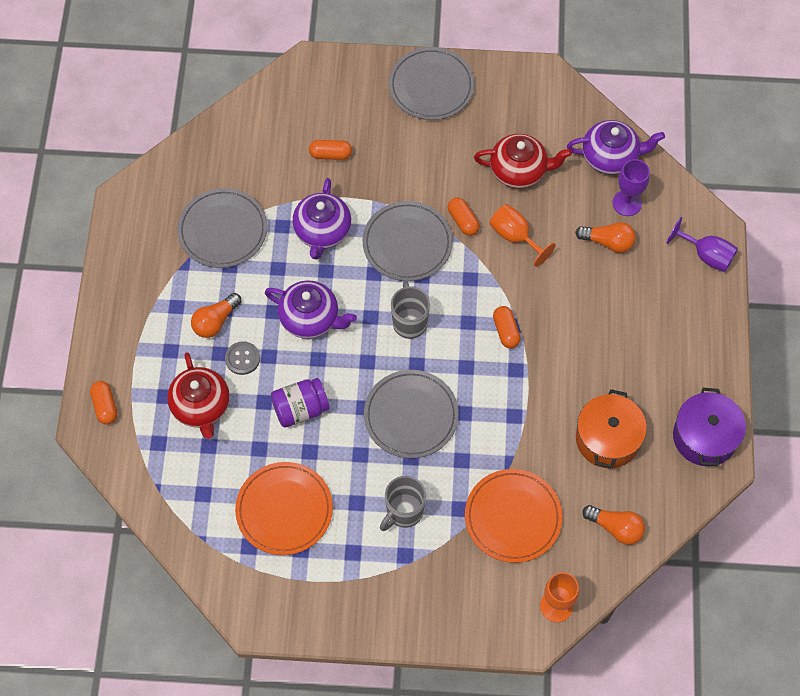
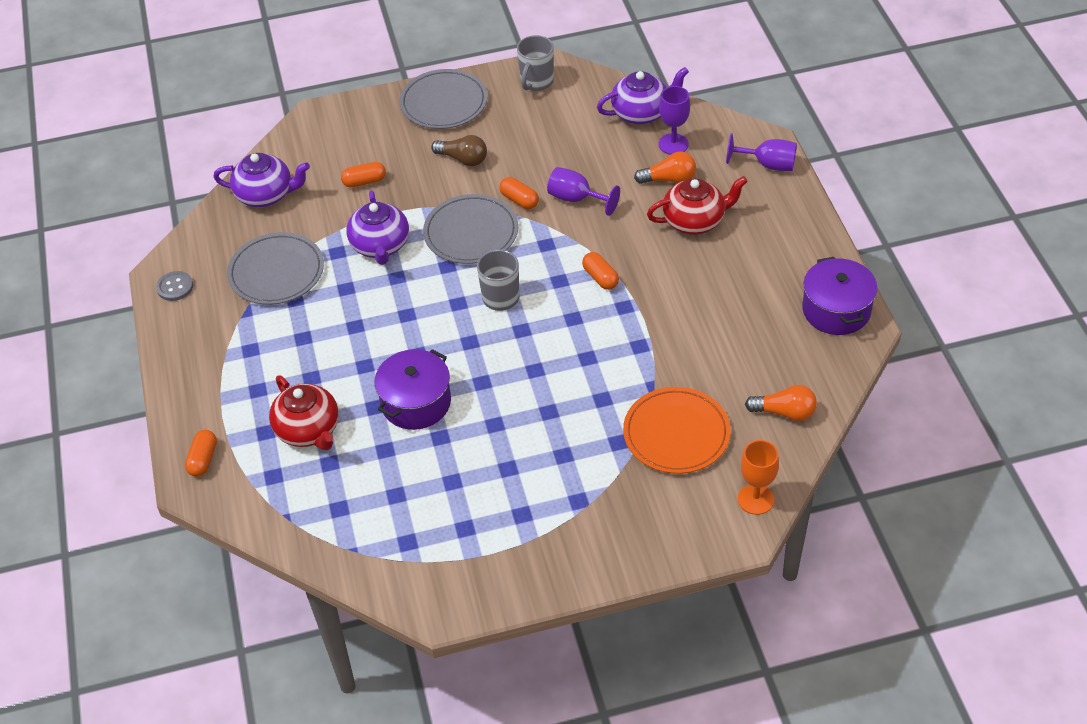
camera: 15 degrees left, 15 degrees down
orange capsule [90,381,117,424] -> orange capsule turned 45 degrees clockwise [185,430,217,477]
orange light bulb [191,293,242,338] -> none
grey button [225,341,260,375] -> grey button moved to [156,271,193,301]
orange plate [235,462,333,555] -> none
purple teapot [265,280,357,339] -> purple teapot moved to [213,153,310,207]
purple jar [271,378,329,428] -> purple pot [375,349,451,430]
grey plate [364,370,459,458] -> none
grey mug [380,476,426,531] -> grey mug moved to [517,35,554,91]
red teapot [474,134,572,188] -> red teapot moved to [647,176,748,235]
orange goblet [489,204,556,267] -> purple goblet [547,167,620,216]
orange pot [576,389,647,469] -> none
none -> brown light bulb [431,135,487,166]

